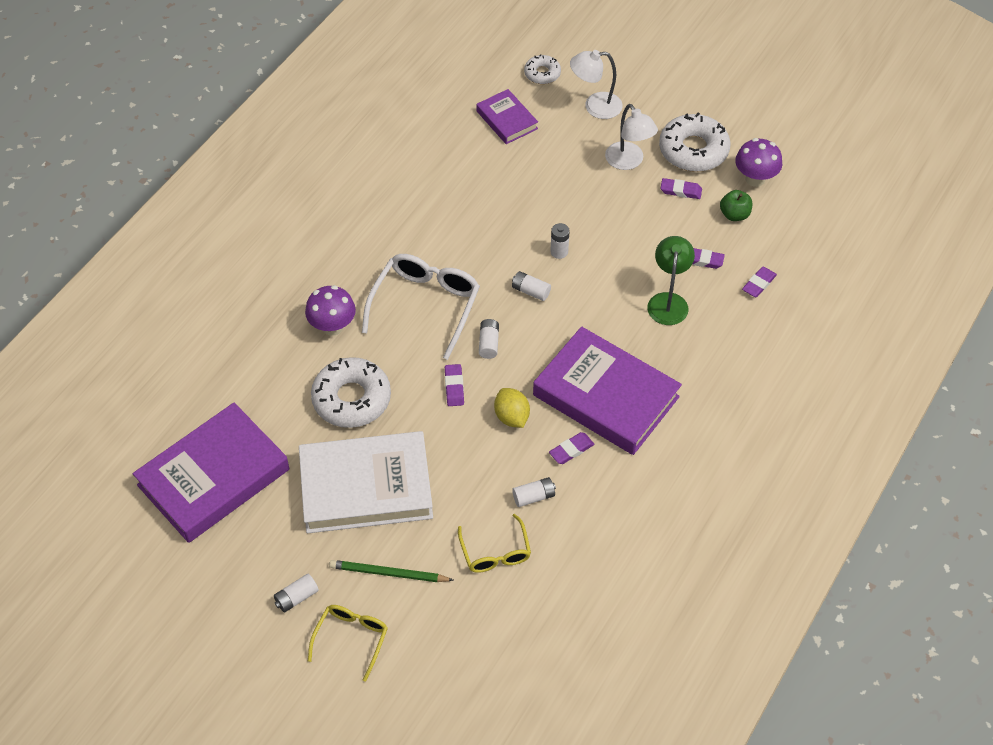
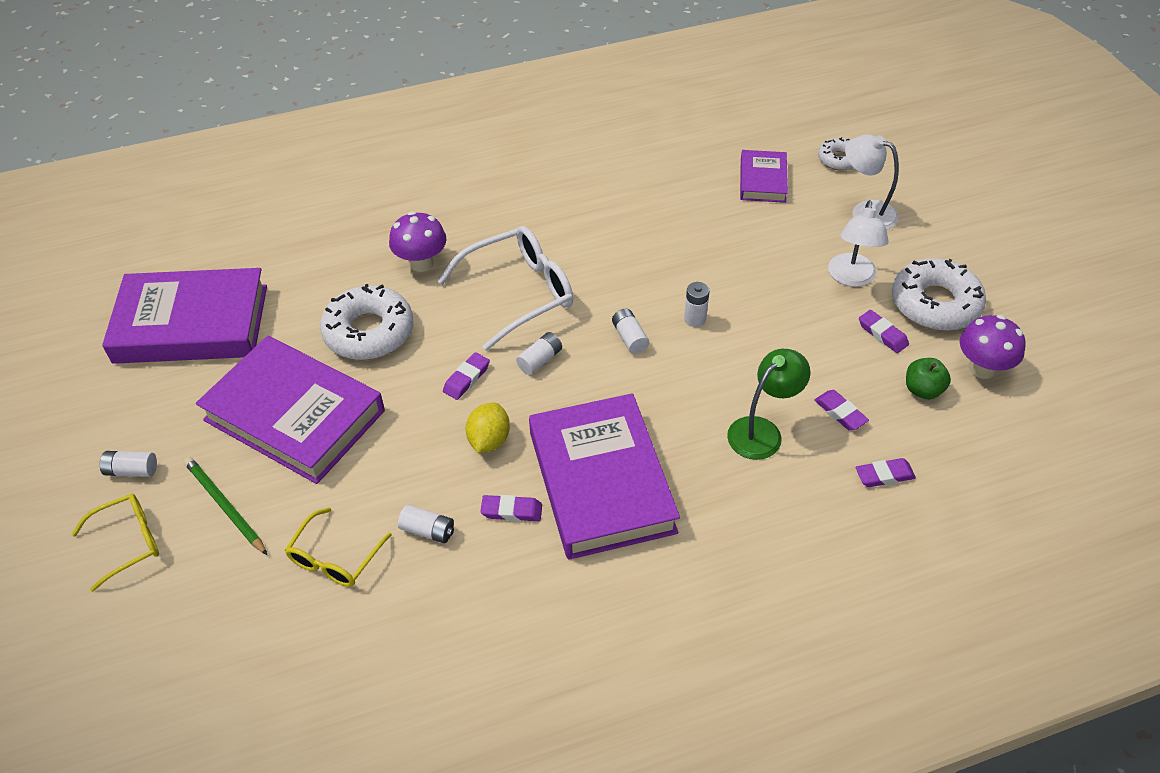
camera: 40 degrees right, 5 degrees down
white book [299,431,433,533] -> purple book [196,336,385,484]

